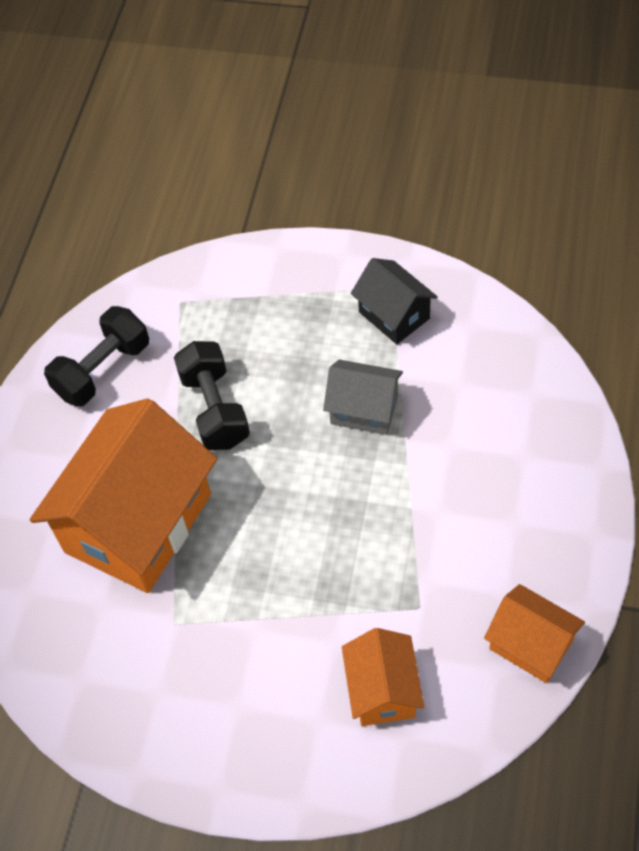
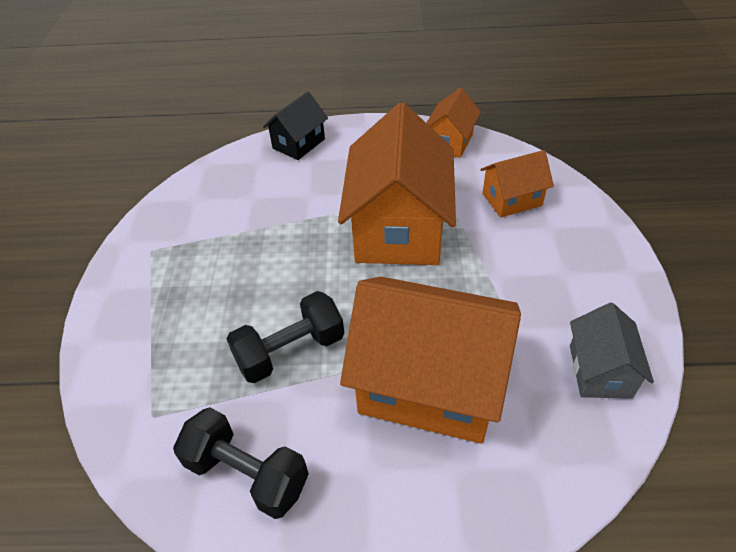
camera: 105 degrees left, 10 degrees down
grey house [323,359,403,435] -> grey house moved to [570,303,654,399]
black house [351,258,438,344] -> black house moved to [263,92,328,160]
none -> orange house [338,103,456,265]

